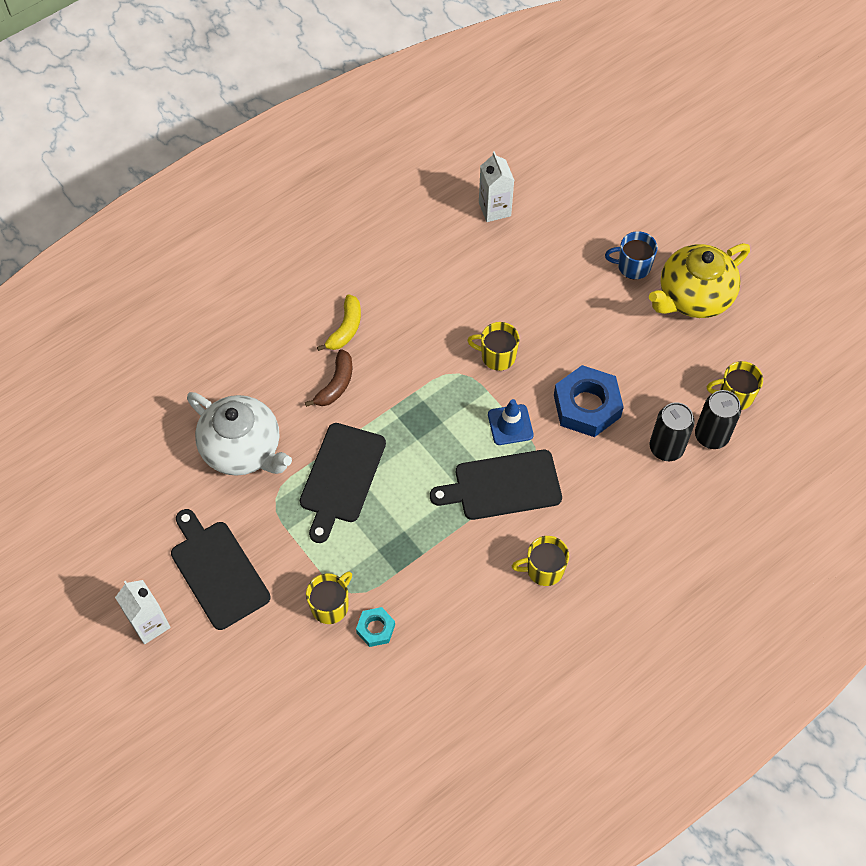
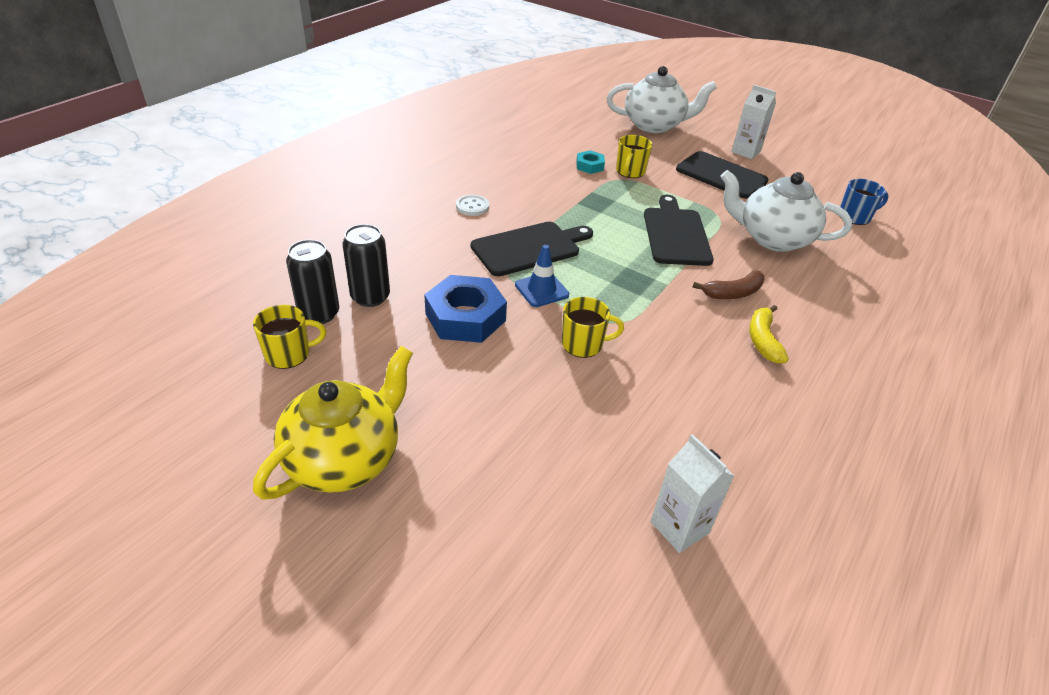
camera: 160 degrees right, 20 degrees down
brown banana [305,349,352,407] -> brown banana turned 120 degrees counterclockwise [692,270,764,299]
yellow mug [512,536,569,586] -> white button [456,195,489,216]
blue mug [605,231,658,280] -> blue mug moved to [840,179,888,225]
none -> white teapot [607,66,717,133]

